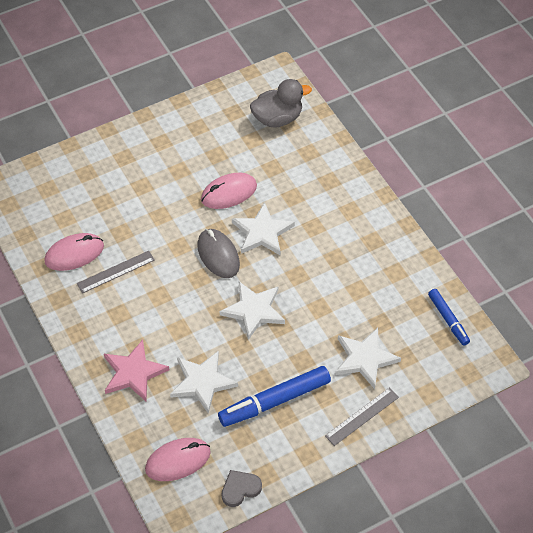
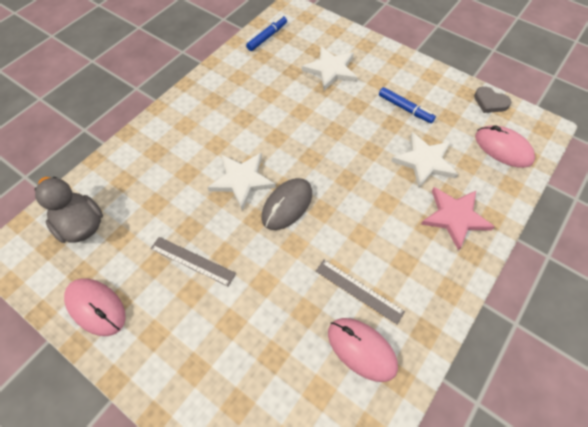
camera: 115 degrees left, 5 degrees up
pink mouse [201,173,257,209] -> pink mouse moved to [64,278,126,336]
blue marker [218,366,331,427] -> blue marker [379,87,436,123], size x0.59
white star [220,282,285,340] -> none
grey ruler [325,387,399,446] -> grey ruler moved to [150,237,236,287]

